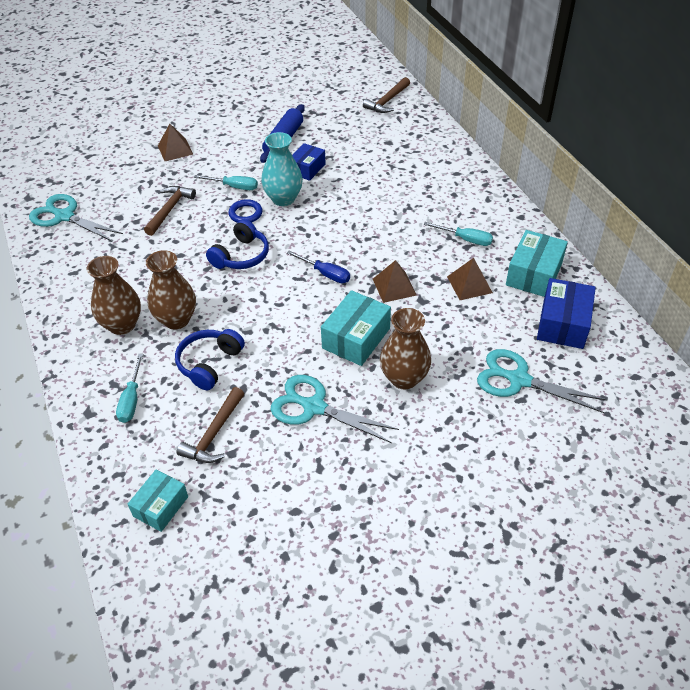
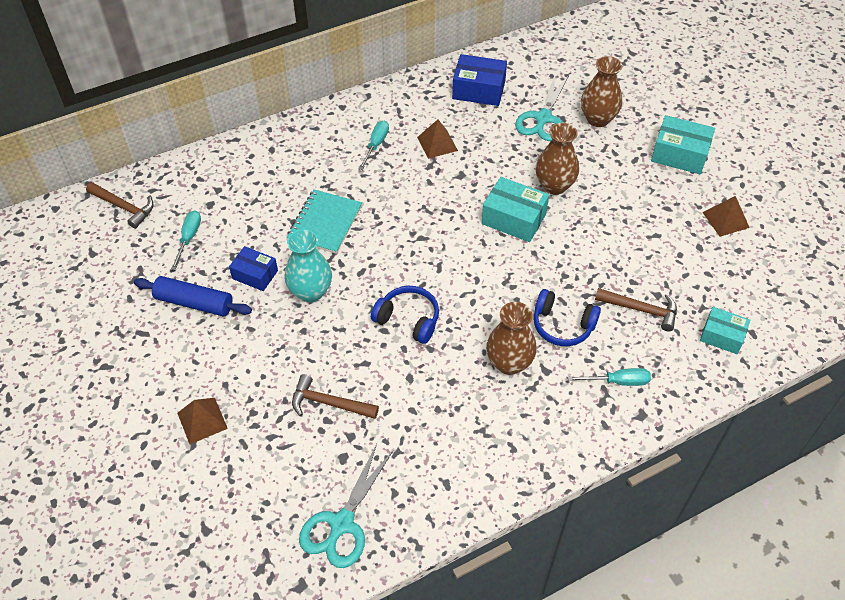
camera: 95 degrees left, 5 degrees up
brown vase [87,256,141,335] -> brown vase moved to [581,56,622,127]
turquoise screwdriver [194,175,258,190] -> turquoise screwdriver moved to [171,211,201,270]
blue ring [228,199,262,223] -> none
turquoise scissors [270,375,399,443] -> none
blue screwdriver [287,251,350,283] -> none
brown pyramid [373,260,416,303] -> brown pyramid moved to [702,196,750,237]
turquoise box [506,230,568,297] -> turquoise box moved to [651,115,715,174]
none -> turquoise notebook [287,189,362,254]

